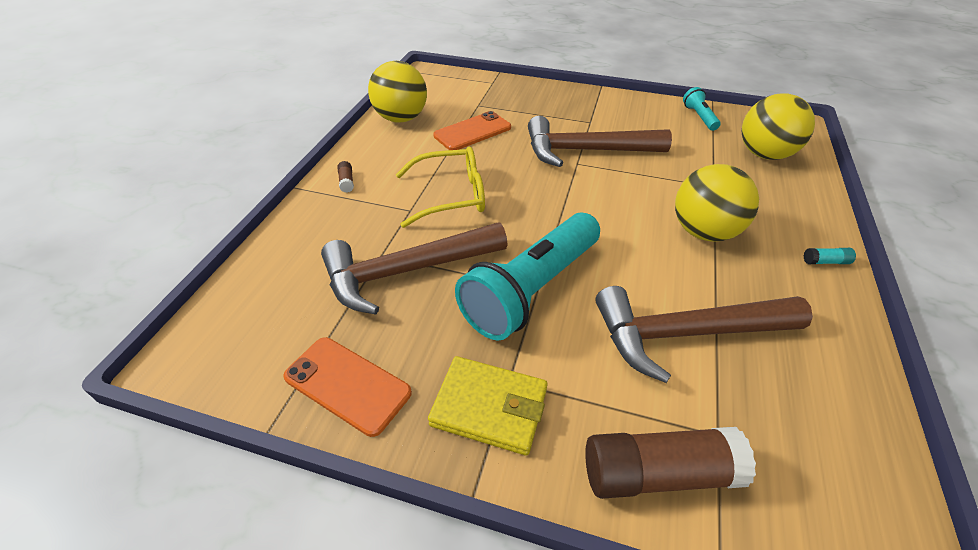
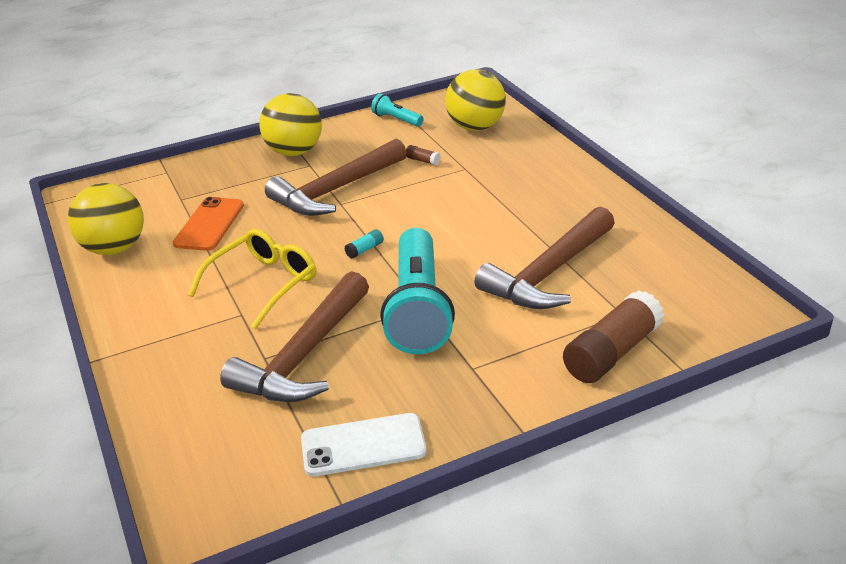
camera: 40 degrees left, 10 degrees down
orange phone [283,337,412,437] -> white phone [301,413,427,477]
brown glue stick [338,161,354,193] -> brown glue stick moved to [406,145,441,166]
yellow wallet [428,356,548,455] -> none
yellow ball [675,164,759,242] -> yellow ball moved to [259,93,322,156]
turquoise glue stick [803,248,856,264] -> turquoise glue stick moved to [344,229,384,259]

